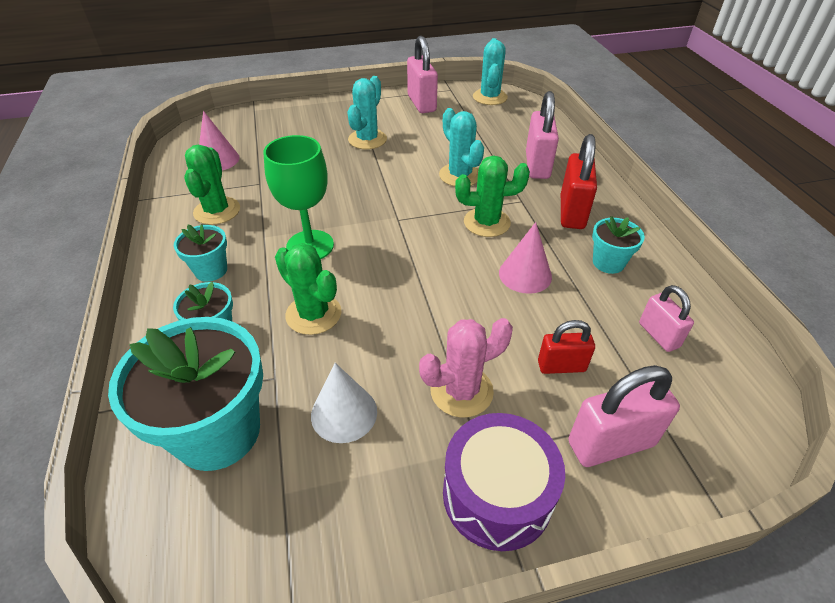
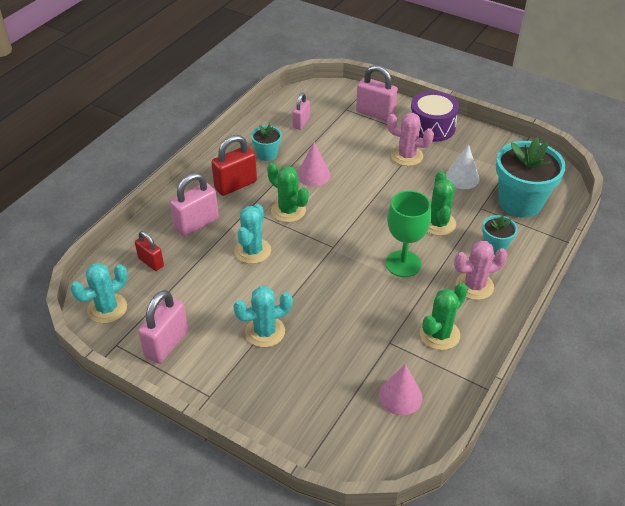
camera: 135 degrees left, 0 degrees up
turquoise flower pot [174,224,227,282] -> pink cactus [454,241,508,300]
red padlock [538,320,595,374] -> red padlock moved to [135,231,164,271]

